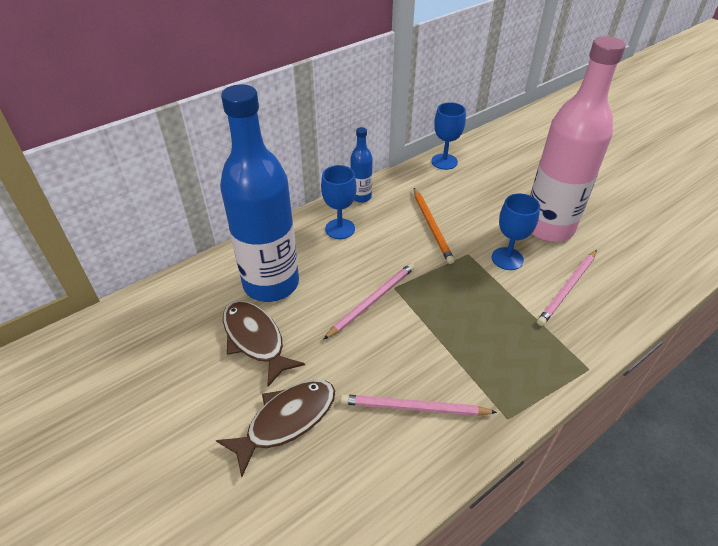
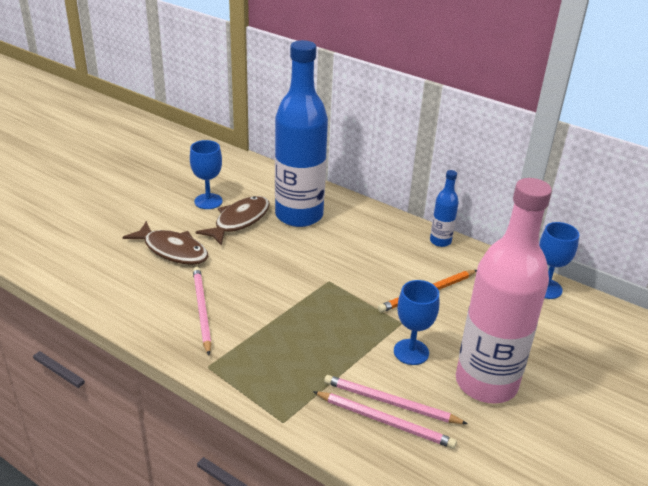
camera: 70 degrees right, 10 degrees down
blue goblet [321,165,357,239] -> blue goblet moved to [190,140,222,209]
pink pencil [323,263,415,340] -> pink pencil moved to [313,391,457,449]

